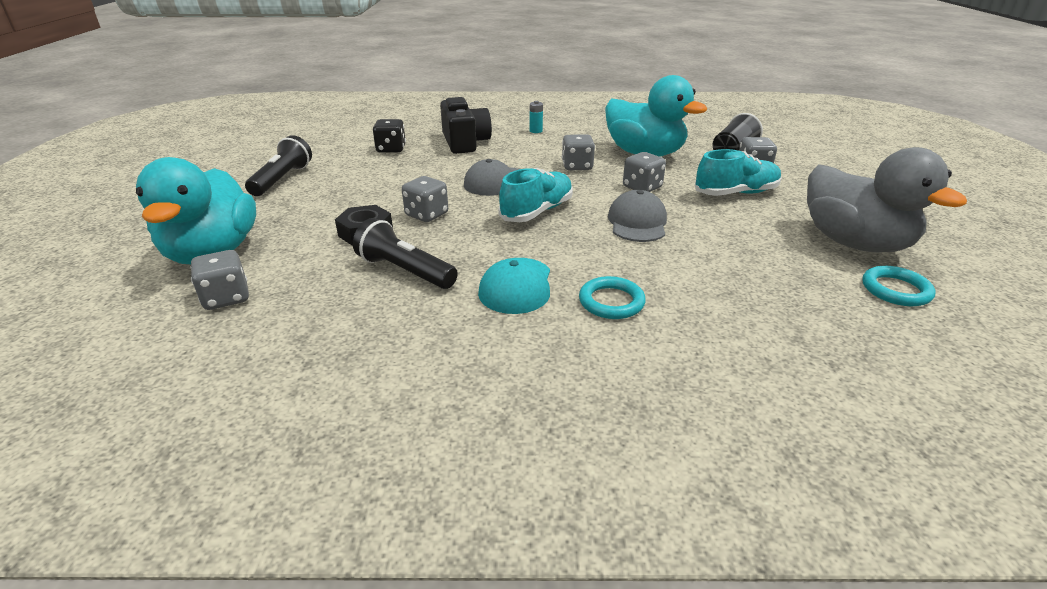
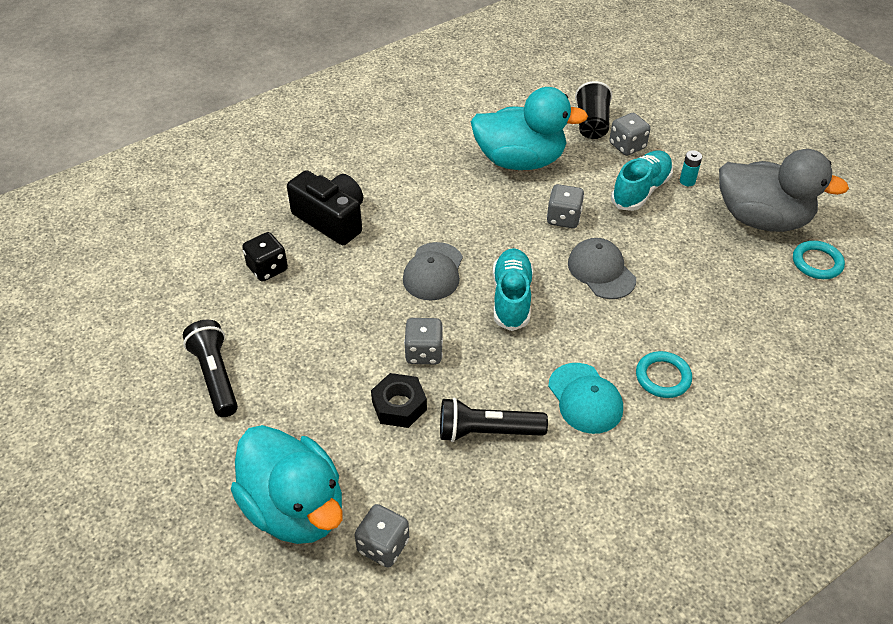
camera: 35 degrees left, 15 degrees up
turquoise battery [529,101,543,133] -> turquoise battery moved to [680,150,702,186]
grey dice [562,134,595,171] -> none

